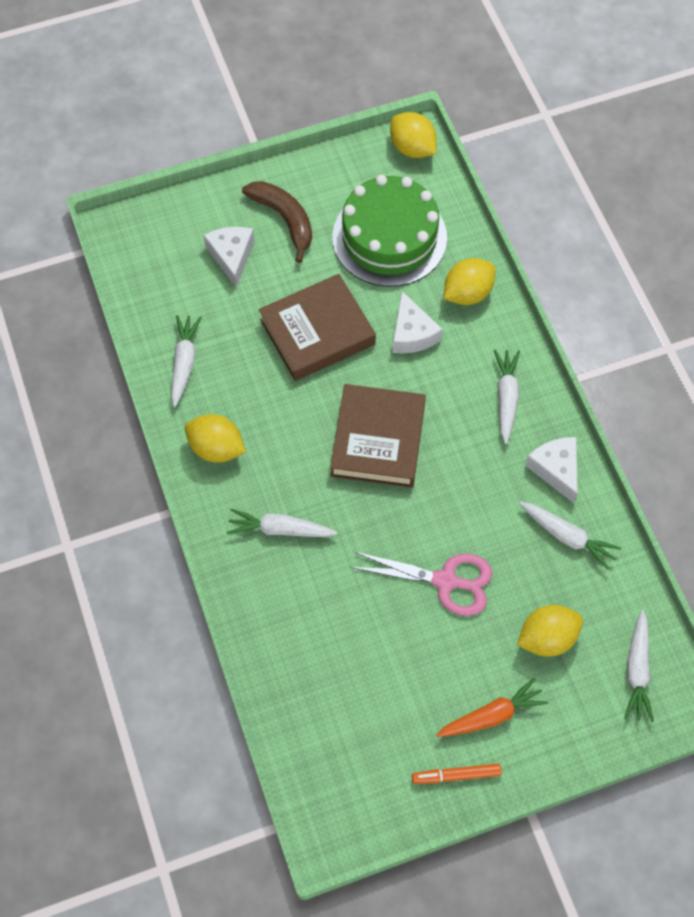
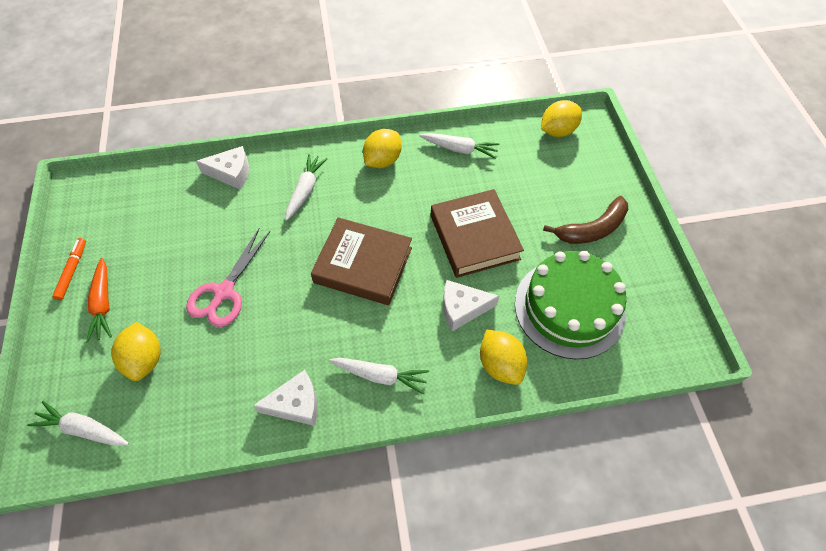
camera: 100 degrees right, 5 degrees down
white cheese [203,227,254,287] -> white cheese moved to [196,146,249,190]
yellow lemon [390,112,437,158] -> yellow lemon moved to [541,100,582,137]
white carrot [519,501,621,570] -> none

